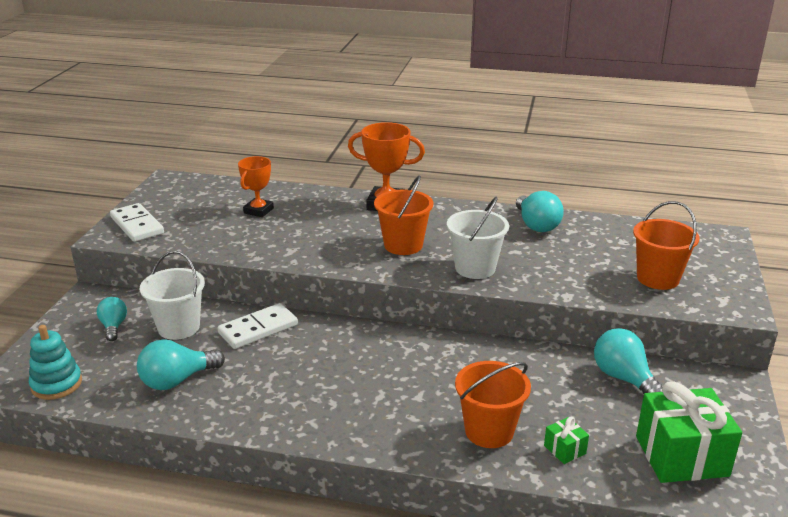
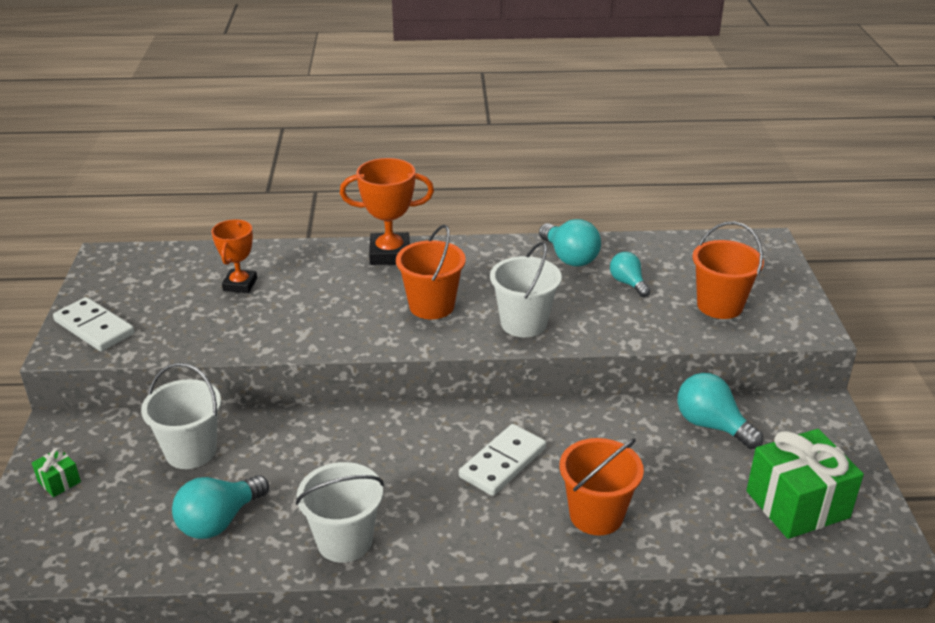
camera: 15 degrees left, 5 degrees up
turquoise stacking toy [29,325,82,400] -> none
turquoise light bulb [97,297,127,341] -> turquoise light bulb moved to [610,252,650,297]
white domino [218,303,298,349] -> white domino moved to [459,424,546,496]
green gift [544,417,589,464] -> green gift moved to [32,448,81,497]
none -> white bucket [296,462,384,563]

